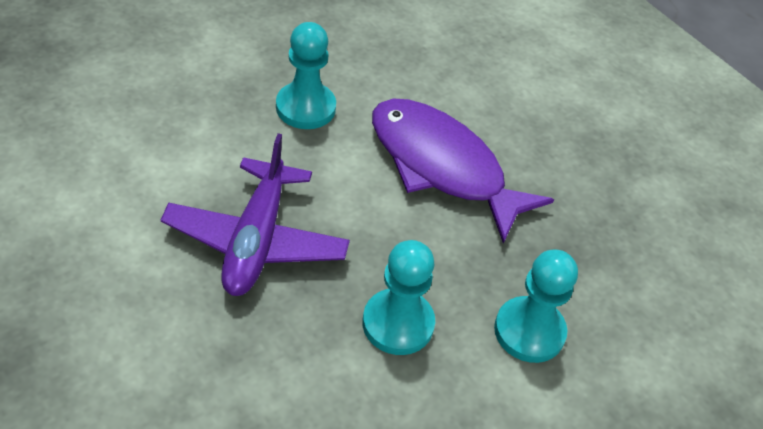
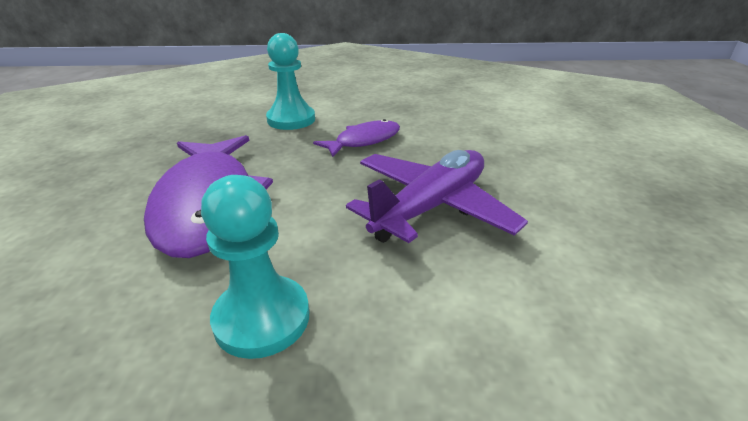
camera: 140 degrees left, 15 degrees down
turquoise pawn [362,240,435,355] -> purple fish [313,119,400,157]

